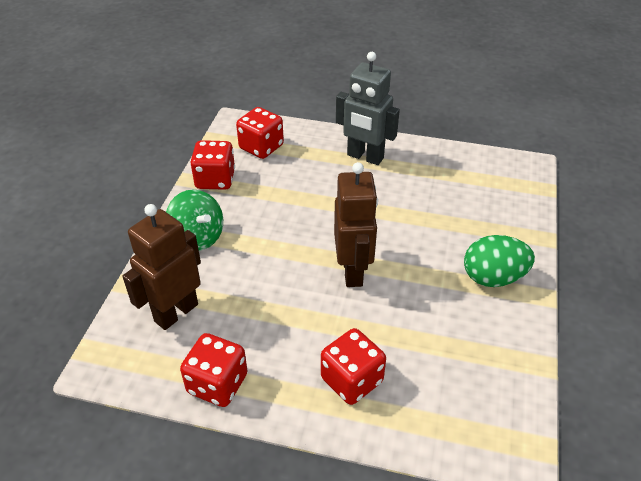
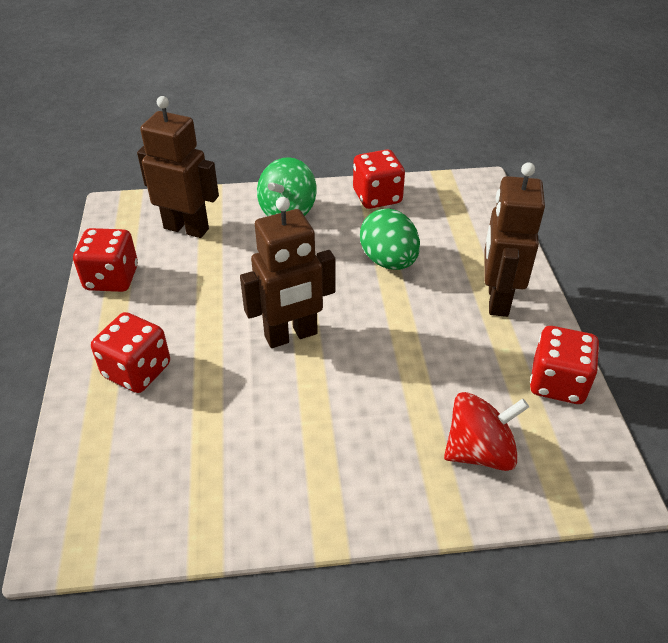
camera: 70 degrees right, 0 degrees up
red dice [236,107,284,159] -> red dice moved to [530,326,599,404]
grey robot [336,52,400,165] -> brown robot [484,162,545,317]
green egg [464,235,535,287] -> green egg moved to [360,209,420,270]
none -> red spinning top [444,392,529,471]

